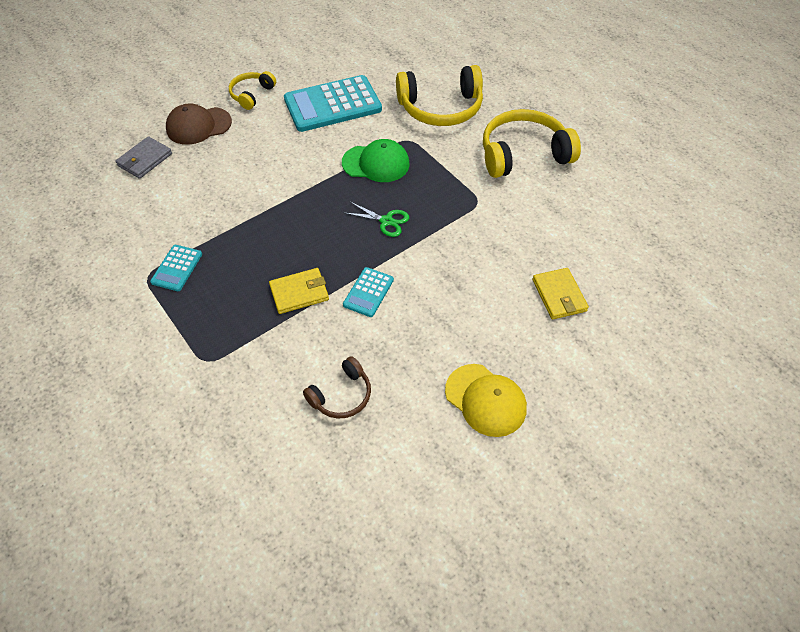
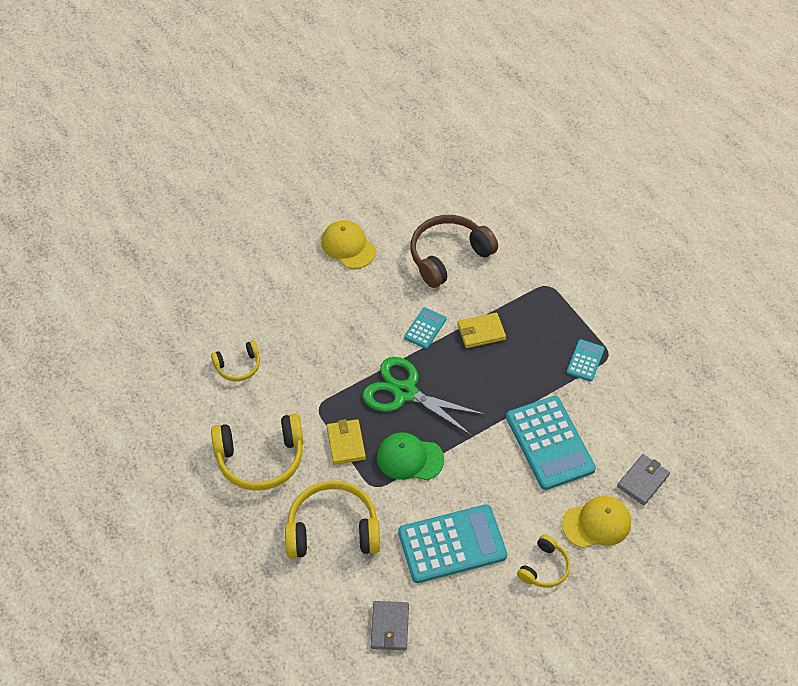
camera: 175 degrees left, 0 degrees up
brown cap [166,103,232,145] -> yellow cap [562,496,631,548]
brown headphones [303,356,371,418] -> brown headphones [410,215,498,288], size x1.85
green scissors [345,202,409,237] -> green scissors [363,357,485,436], size x2.04
yellow wallet [532,268,589,319] -> yellow wallet moved to [327,419,366,465]
none -> yellow headphones [211,340,260,381]
none -> grey wallet [371,601,409,650]
none -> turquoise calculator [506,396,596,490]

